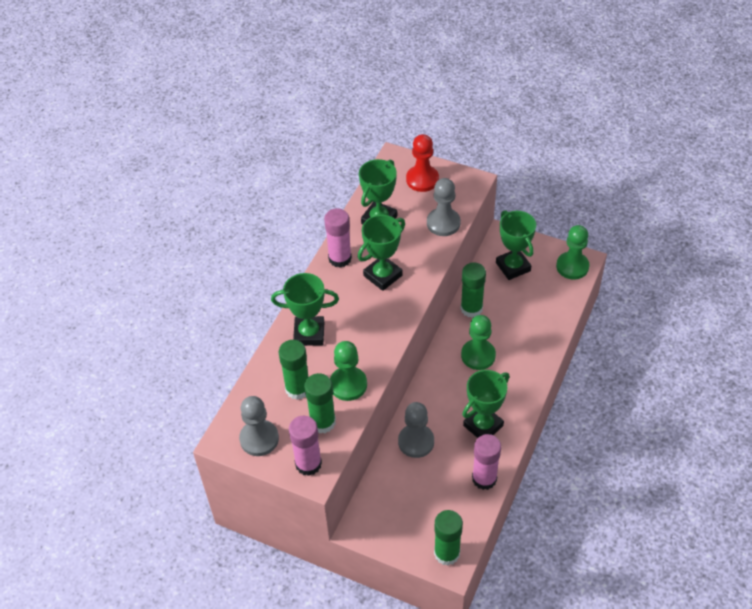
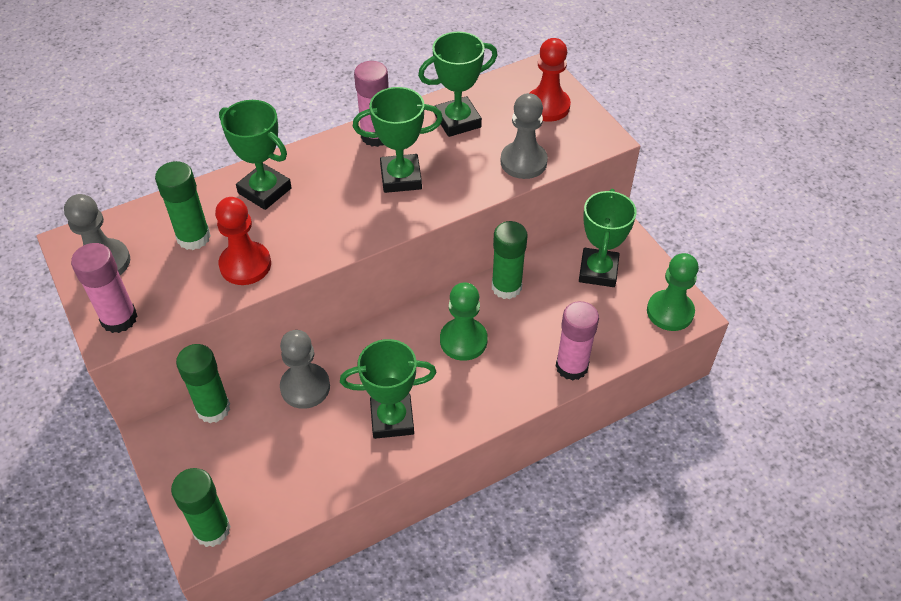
camera: 35 degrees right, 0 degrees up
green glue stick [304,373,336,433] -> green glue stick moved to [176,344,230,423]
green pawn [330,341,367,401] -> red pawn [215,197,271,285]
pink glue stick [472,434,501,490] -> pink glue stick moved to [556,301,599,381]

